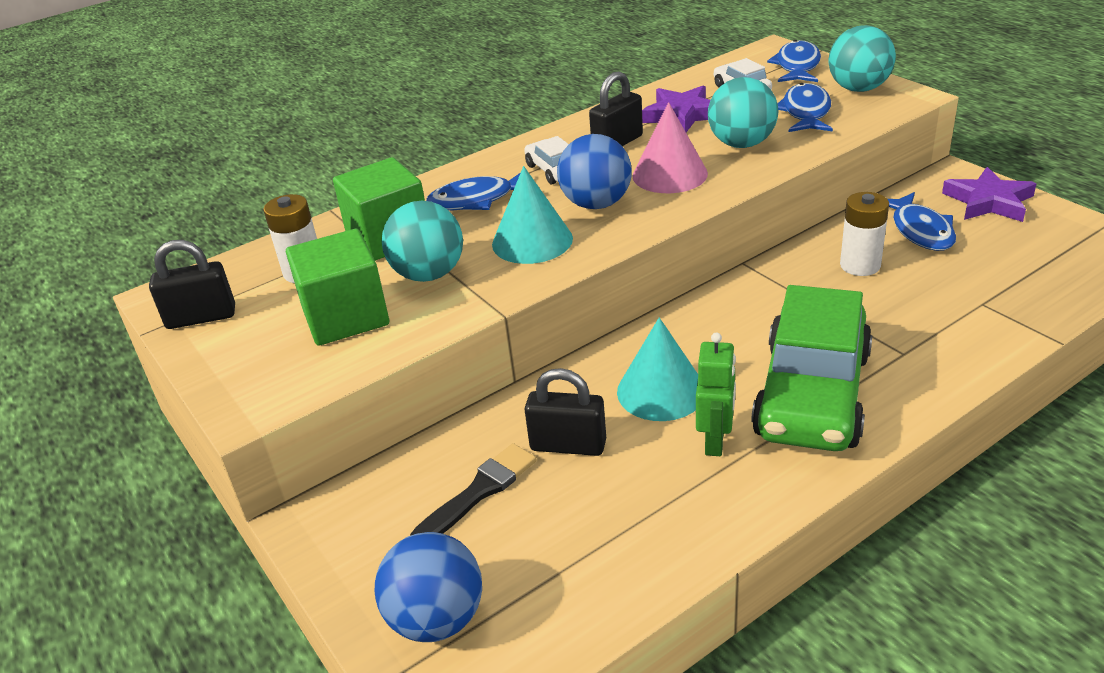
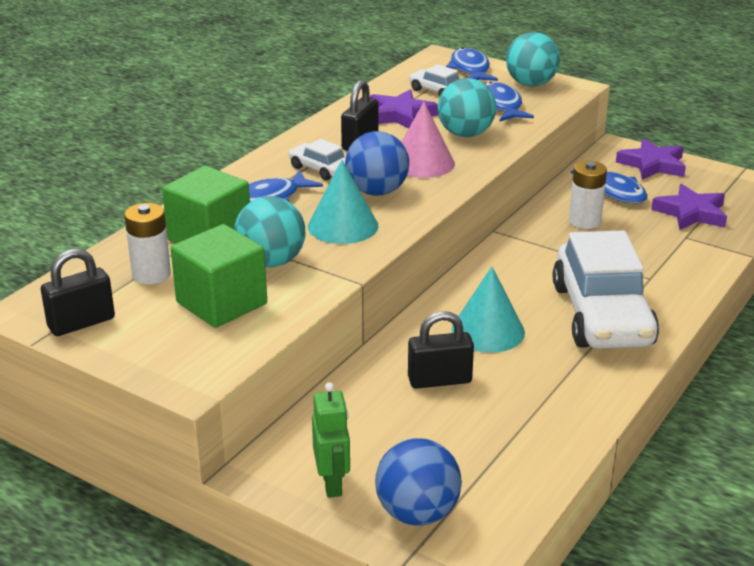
camera: 25 degrees left, 5 degrees down
black brush [410,443,536,536] -> none
green robot [696,332,736,456] -> green robot moved to [312,382,350,498]
green car [751,285,873,451] -> white car [553,230,659,349]
none -> purple star [651,184,727,230]

